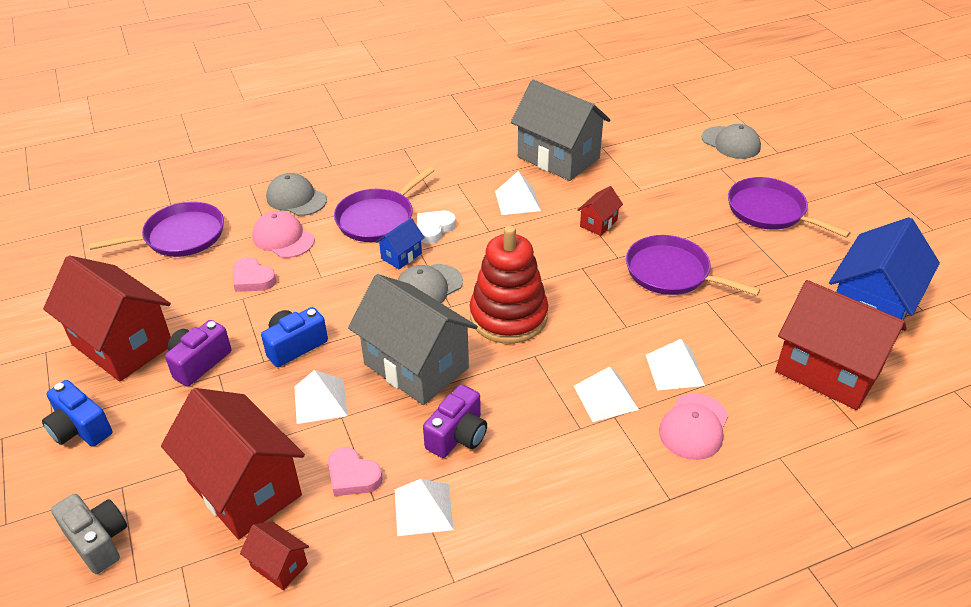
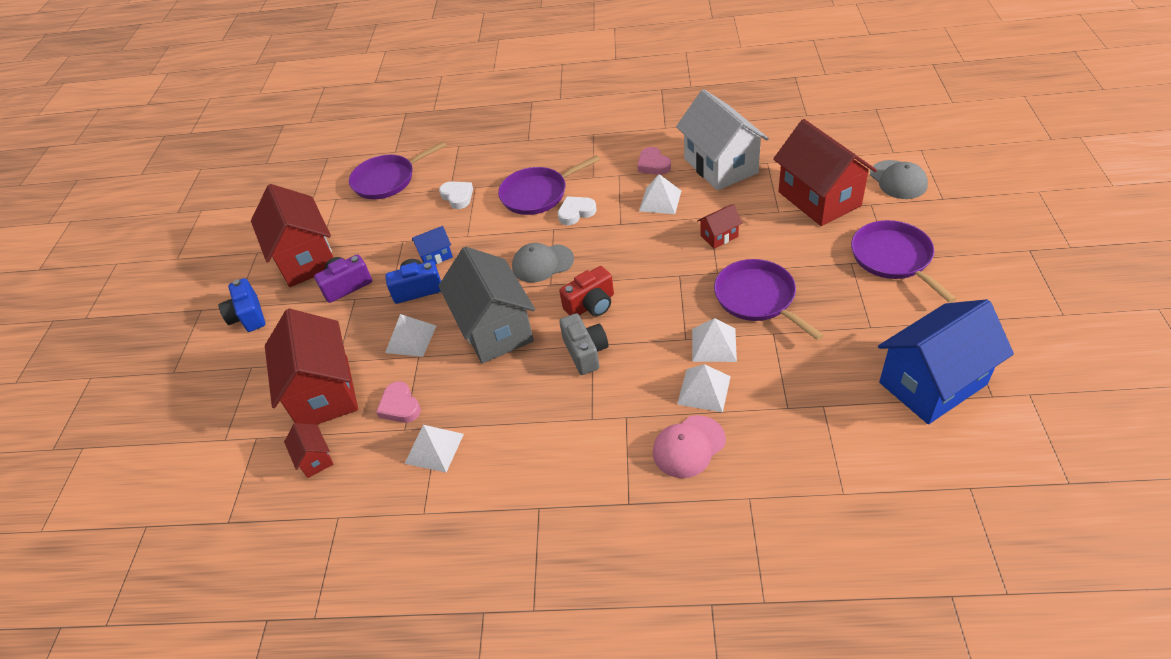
camera: 30 degrees right, 5 degrees up
grey camera [51,494,127,574] -> grey camera moved to [559,313,608,375]
purple pan [89,202,224,257] -> purple pan turned 150 degrees clockwise [349,142,446,199]
pink heart [233,257,276,292] -> pink heart moved to [637,147,671,175]
pink cap [252,211,315,258] -> white heart [439,181,473,209]
grey cap [266,173,327,216] -> none
blue house [376,218,425,269] -> blue house moved to [412,226,453,264]
purple camera [423,384,487,458] -> none
red stacking toy [470,226,548,344] -> red camera [559,266,614,316]
grey house [511,80,610,181] -> white house [676,89,769,191]
white pyramid [574,366,639,422] -> white pyramid moved to [692,318,737,362]
red house [775,280,907,410] -> red house moved to [773,119,877,226]

